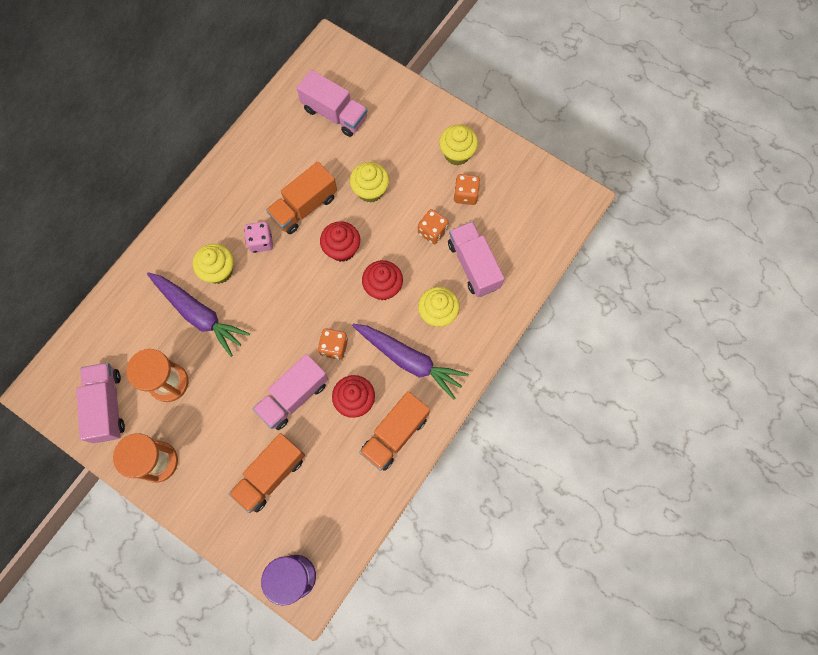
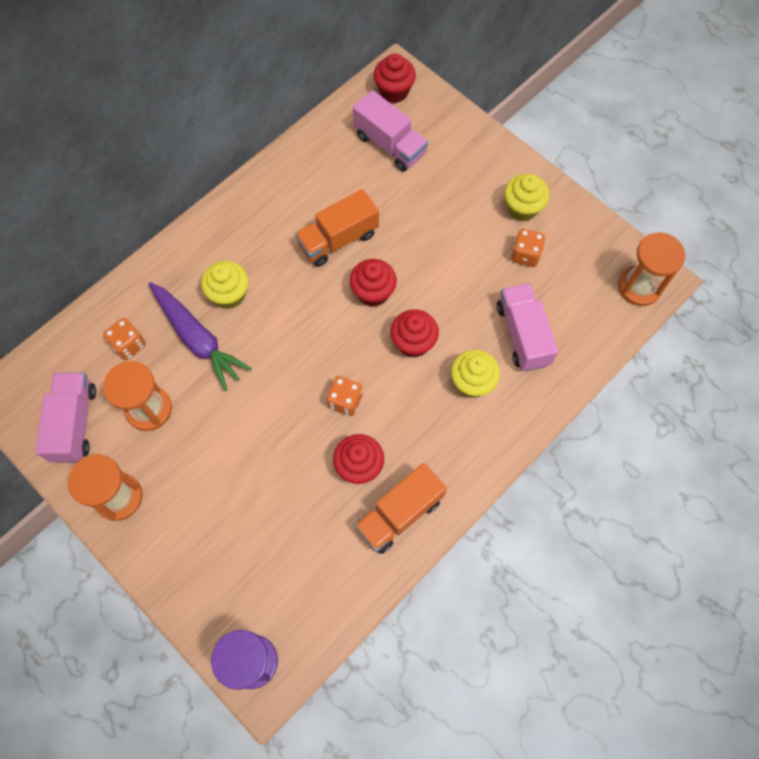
camera: 10 degrees right, 5 degrees down
orange truck [229,433,305,513] -> none
pink dice [244,221,273,253] -> none
pink truck [253,354,328,430] -> none
yellow cupcake [350,162,389,203] -> none
purple carrot [352,324,469,400] -> none
orange dice [418,209,449,244] -> orange dice moved to [103,318,146,360]
none -> red cupcake [373,54,416,103]
none -> orange hourglass [618,232,685,306]

